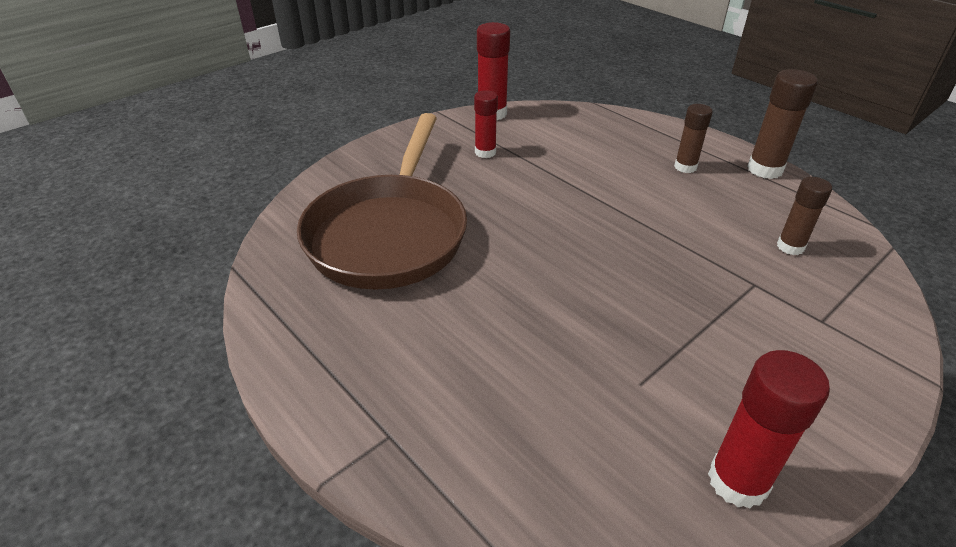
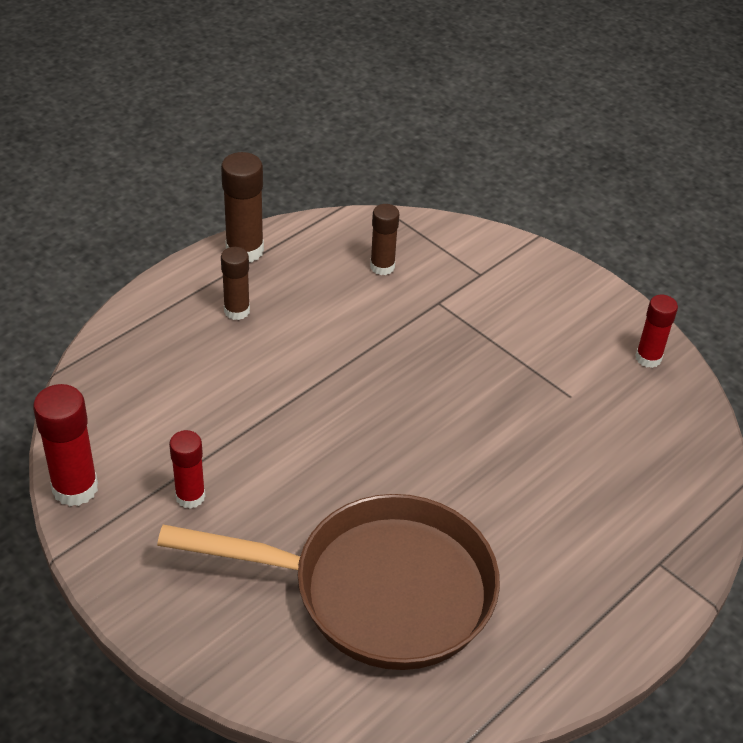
camera: 95 degrees left, 5 degrees up
red glue stick [708,350,830,509] -> red glue stick [635,295,678,368], size x0.66

